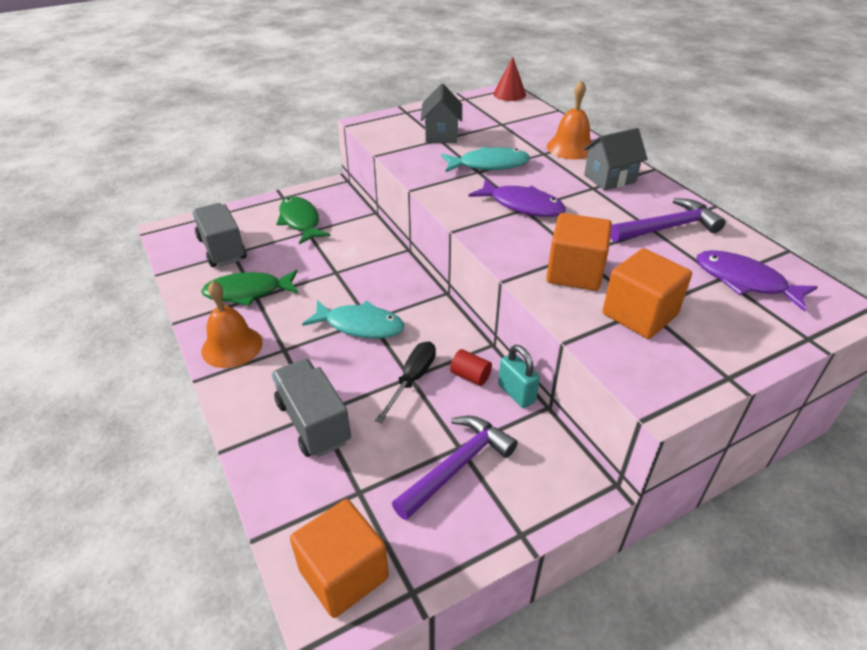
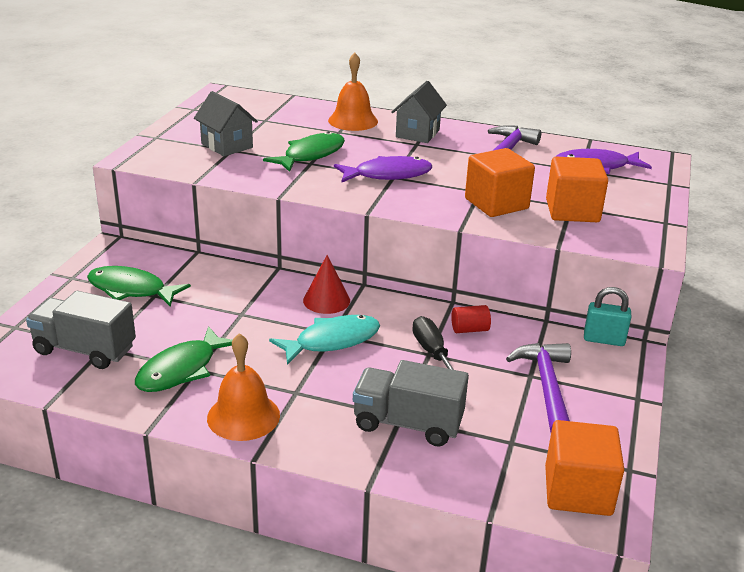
camera: 45 degrees left, 10 degrees down
turquoise fish [441,147,530,172] -> green fish [263,132,345,172]
red cone [493,57,526,101] -> red cone moved to [303,255,350,314]
turquoise padlock [498,345,540,408] -> turquoise padlock moved to [584,287,631,346]

